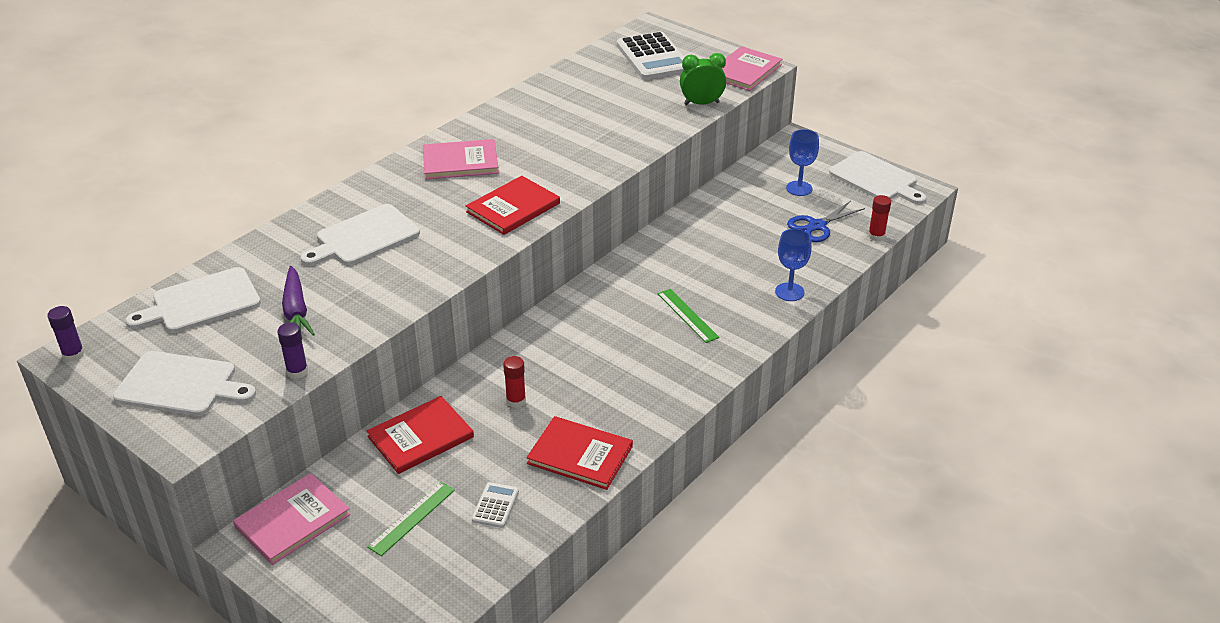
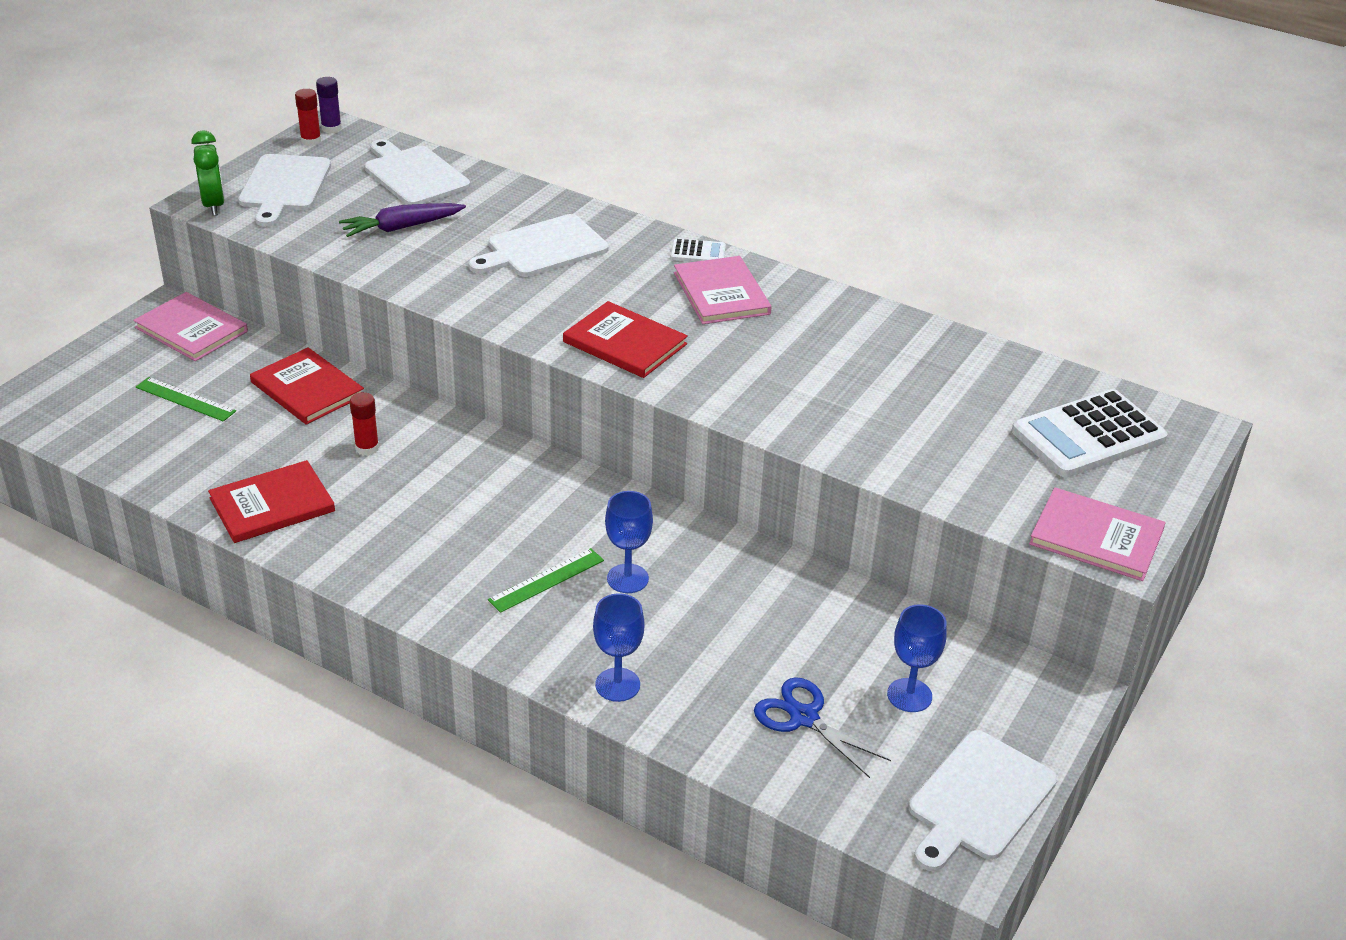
camera: 80 degrees right, 0 degrees up
purple glue stick [277,322,308,379] -> none
white cutting board [301,204,420,266] -> white cutting board turned 75 degrees counterclockwise [468,214,609,277]
white calculator [472,482,519,528] -> white calculator moved to [670,238,726,262]
red book [526,416,633,490] -> red book turned 45 degrees clockwise [208,460,335,543]
green clock [680,53,726,105] -> green clock moved to [191,130,225,216]
red glue stick [868,195,891,241] -> red glue stick moved to [295,89,321,146]
none -> blue goblet [605,491,653,593]

